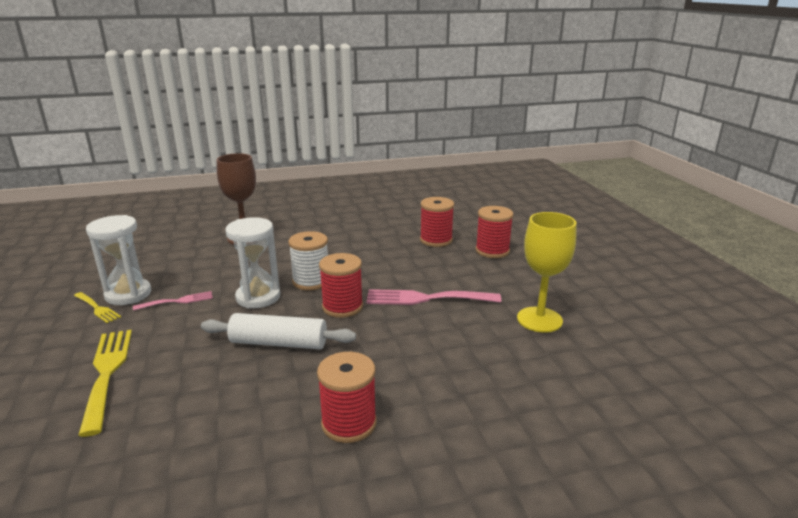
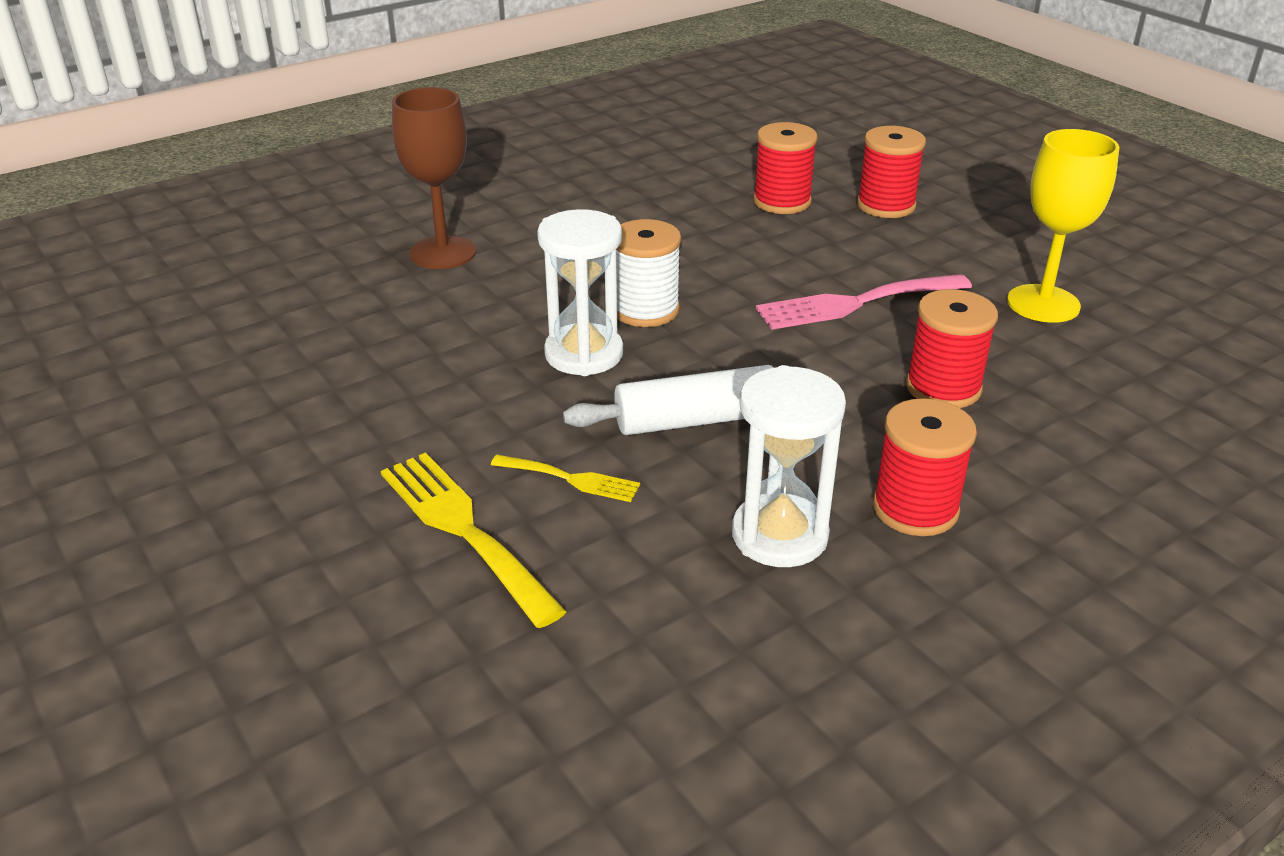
camera: 20 degrees left, 10 degrees up
yellow fork [74,292,121,323] -> yellow fork moved to [491,455,640,502]
white hourglass [86,215,151,305] -> white hourglass moved to [732,365,846,567]
pink fork [133,291,213,311] -> none
red spool [319,253,363,318] -> red spool moved to [906,289,998,408]

